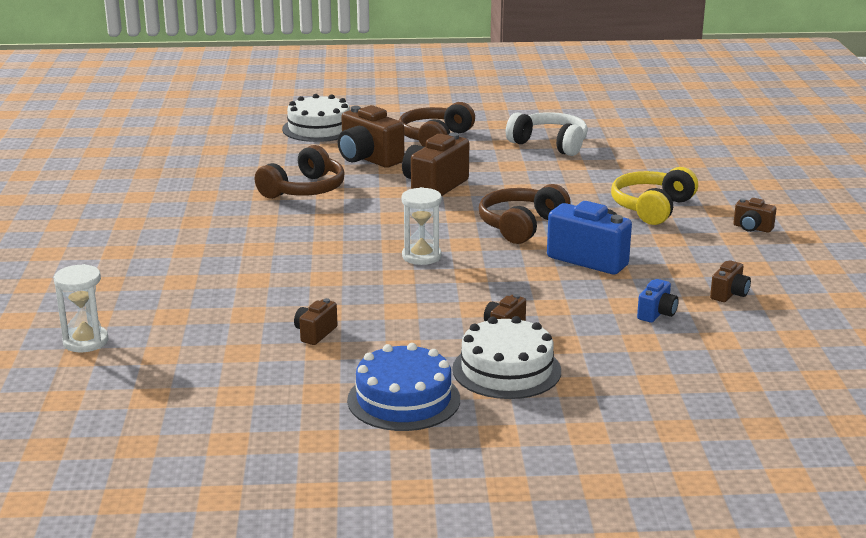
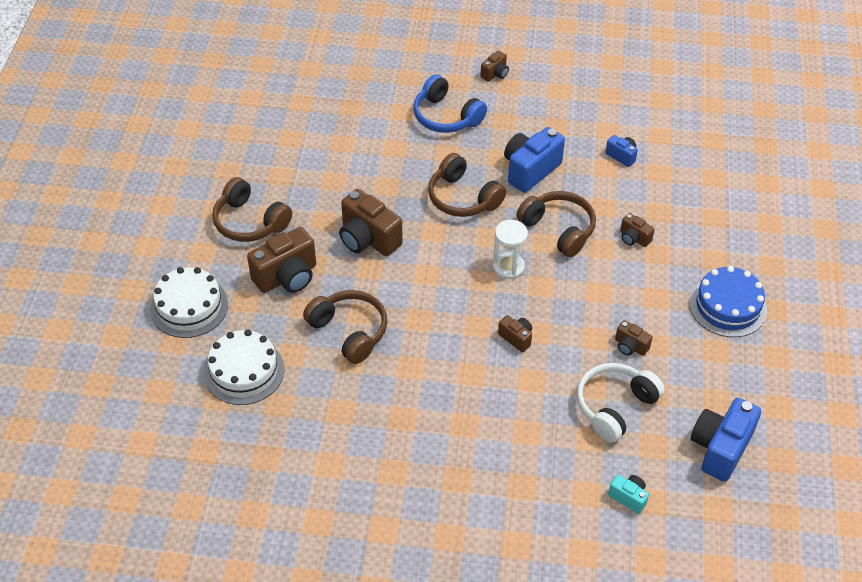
camera: 80 degrees left, 25 degrees up
white hourglass [54,264,109,352] -> turquoise camera [608,475,649,514]
white cake [452,316,561,399] -> white cake moved to [204,330,284,405]
white headphones [506,112,588,156] -> white headphones moved to [577,363,665,442]
yellow headphones [611,167,698,225] -> blue headphones [413,74,487,133]
brown camera [710,260,751,302] -> brown camera moved to [498,315,532,352]
none -> brown headphones [516,191,596,257]
none -> blue camera [691,398,761,482]

